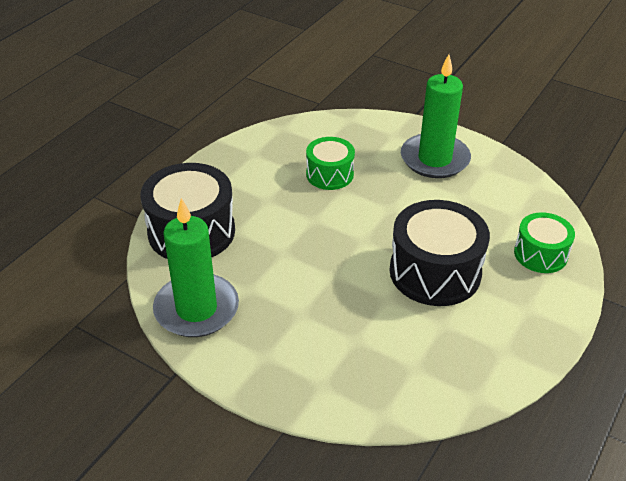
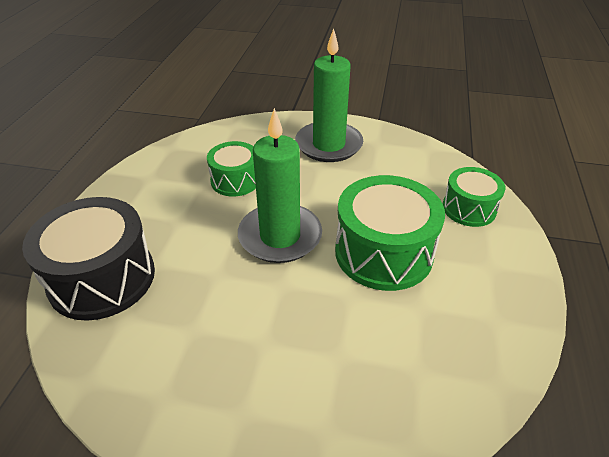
camera: 20 degrees left, 0 degrees up
green candle [153,198,239,337] -> green candle moved to [238,108,322,263]
black drum [390,200,490,306] -> green drum [335,175,445,291]

